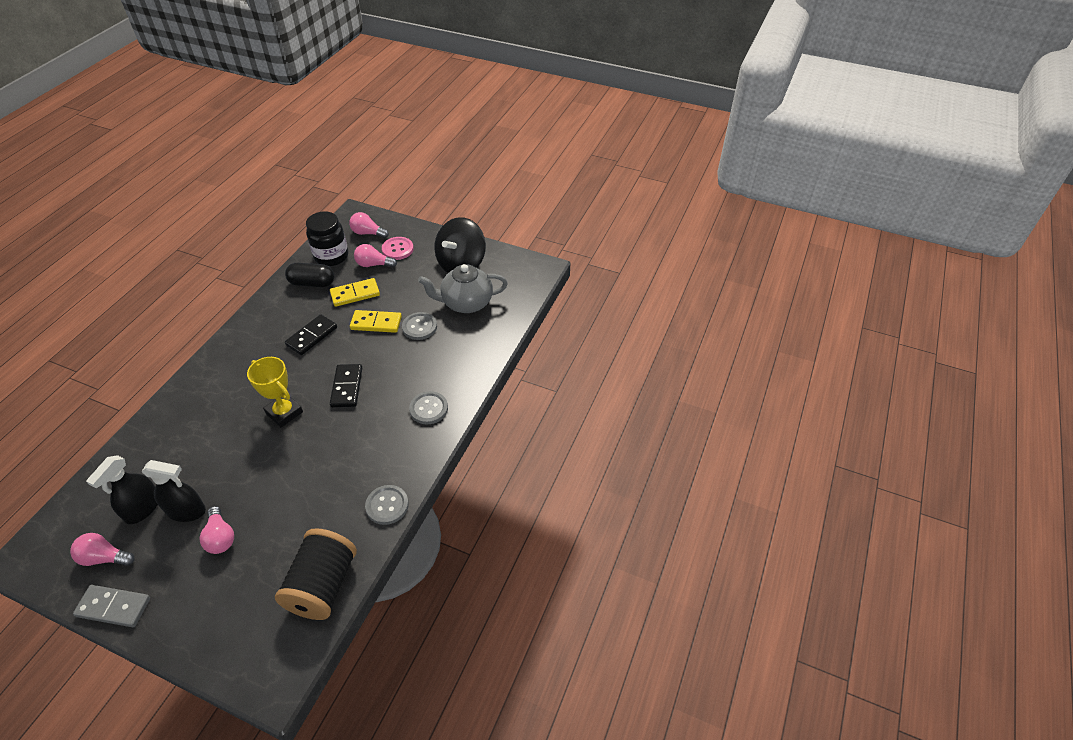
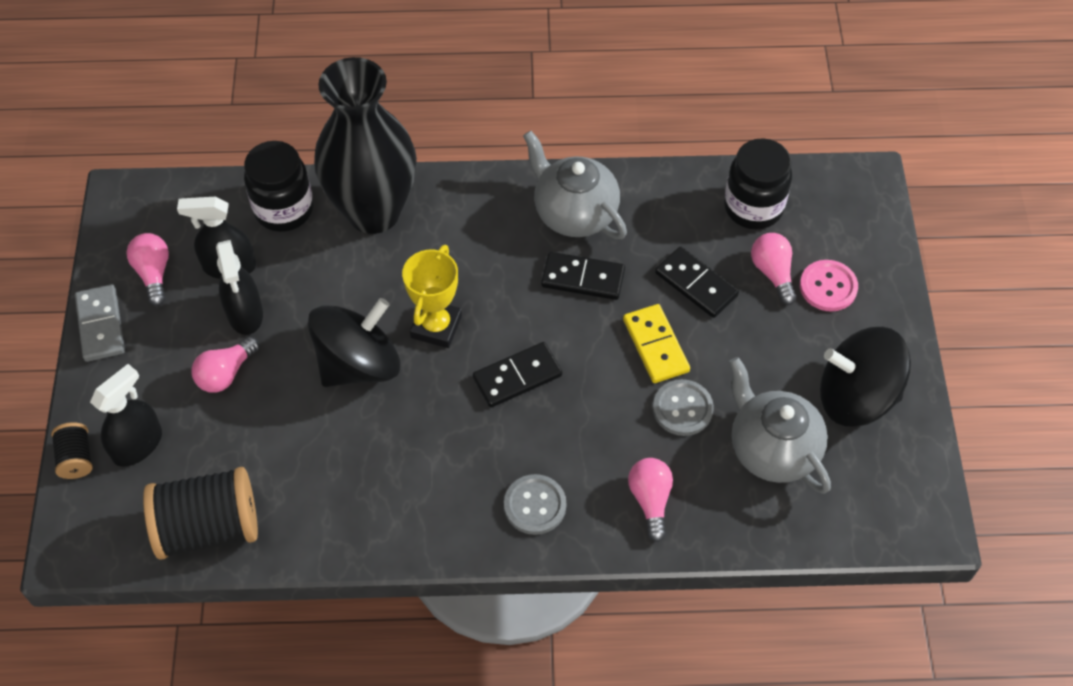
camera: 65 degrees right, 10 degrees up
black capsule [285,263,334,287] -> none
yellow domino [330,278,380,307] -> black domino [655,246,739,318]
pink light bulb [349,212,389,238] -> pink light bulb moved to [628,458,673,542]
grey button [365,485,409,525] -> none
none -> black spool [51,422,93,479]
none -> black spray bottle [90,364,162,467]
none -> black jar [244,141,313,232]
none -> black spinning top [307,298,400,387]
none -> black vase [314,57,417,234]
none -> grey teapot [523,131,627,239]

